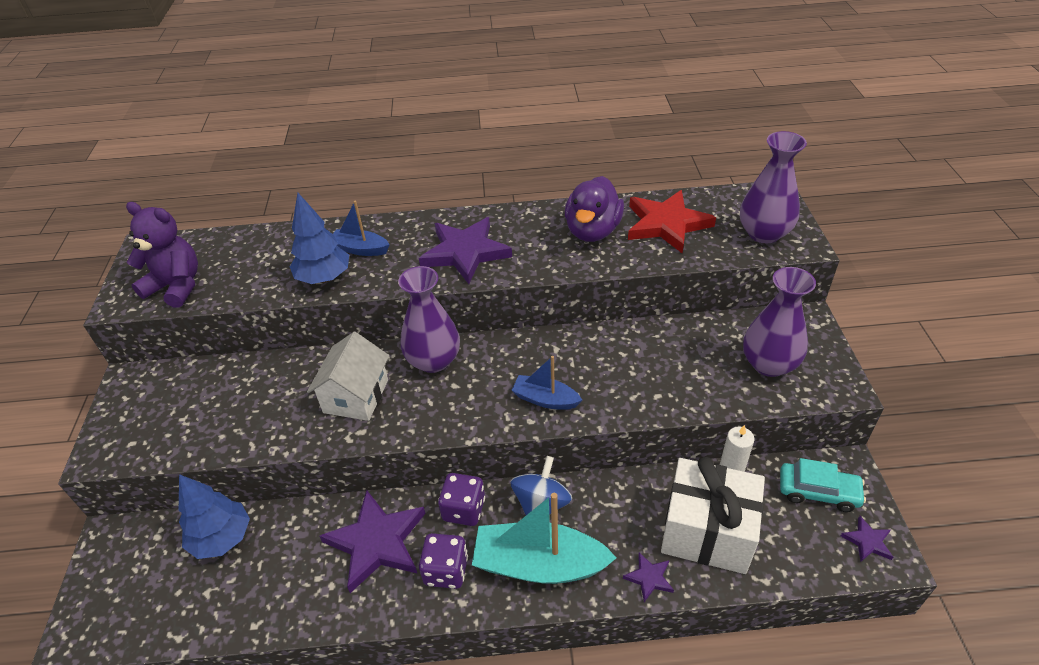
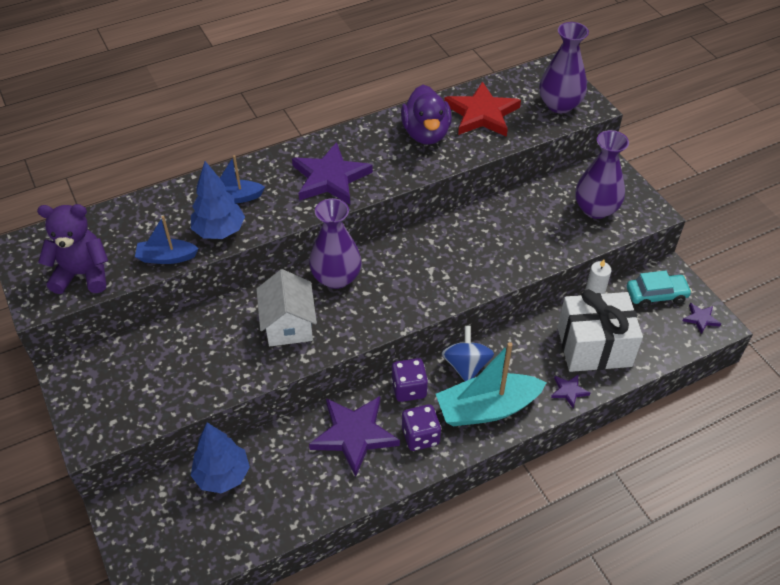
camera: 25 degrees left, 5 degrees up
blue boat [511,356,582,410] -> blue boat moved to [135,216,199,264]

